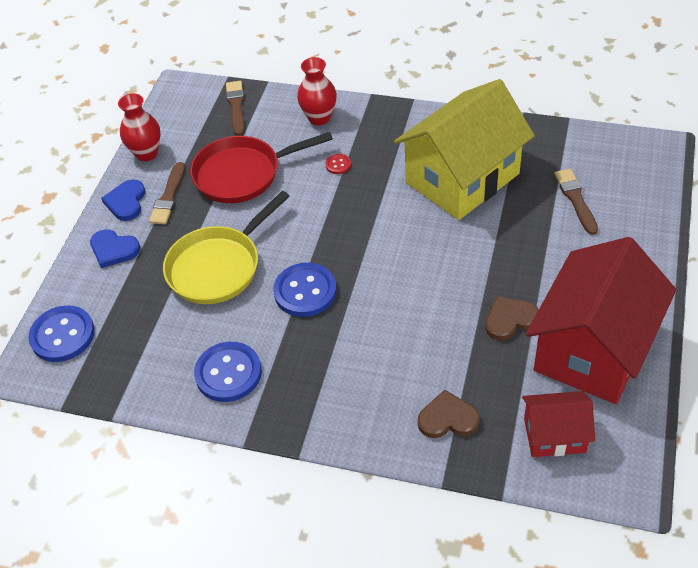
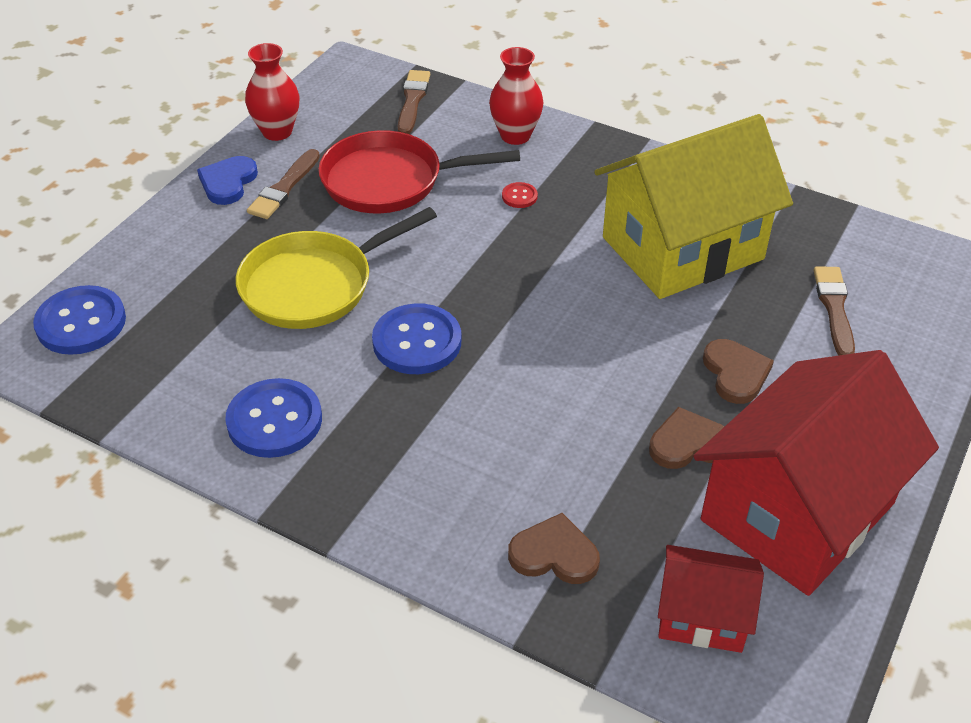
camera: 10 degrees right, 5 degrees down
blue heart [90,229,140,268] -> none
none -> brown heart [703,339,774,404]

